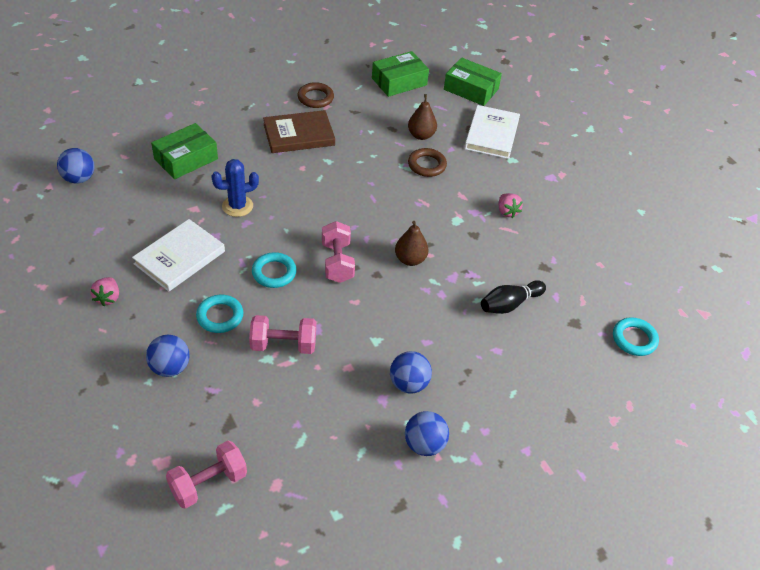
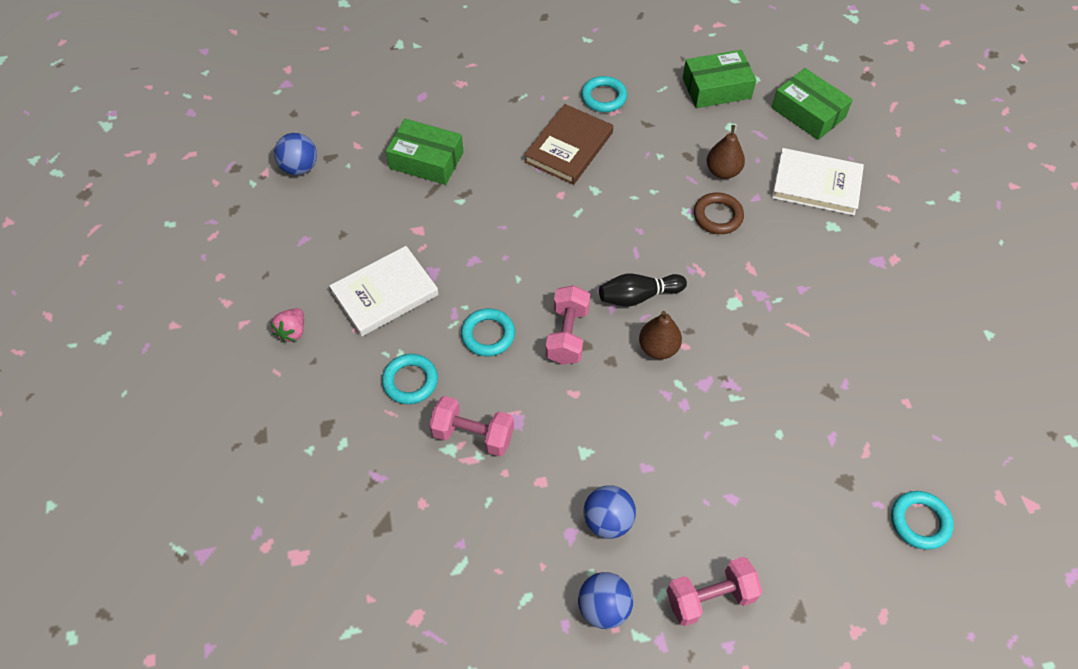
camera: 20 degrees right, 10 degrees up
blue ball [146,335,190,377] -> none
green box [151,123,218,179] -> green box turned 45 degrees clockwise [386,119,463,185]
pink dumbbell [166,441,247,509] -> pink dumbbell moved to [667,557,762,626]
blue cactus [211,159,259,217] -> none
brown book [263,110,335,153] -> brown book turned 60 degrees counterclockwise [524,104,613,185]
brown ring [297,82,334,108] -> turquoise ring [581,76,627,112]
white book [464,105,520,159] -> white book turned 75 degrees clockwise [772,148,864,216]
black bowling pin [481,280,546,314] -> black bowling pin moved to [599,273,687,307]
pink strawberry [499,193,523,218] -> none

